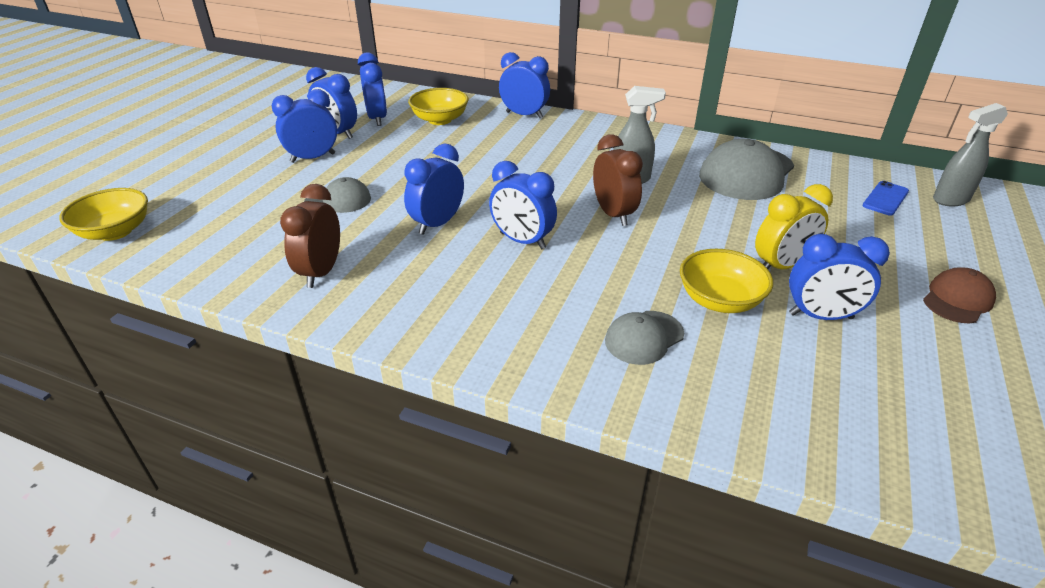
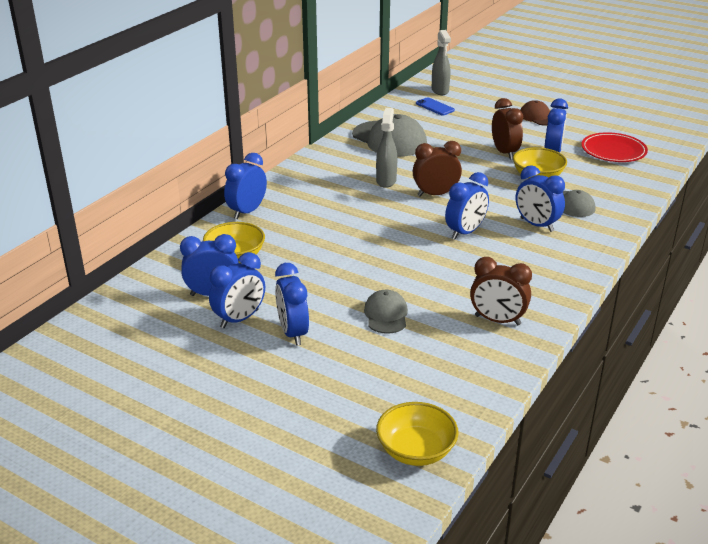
camera: 80 degrees left, 5 degrees down
blue clock [404,144,464,235] -> blue clock moved to [516,165,565,232]
yellow clock [755,184,833,269] -> brown clock [492,98,523,160]
none -> red plate [581,132,648,162]

